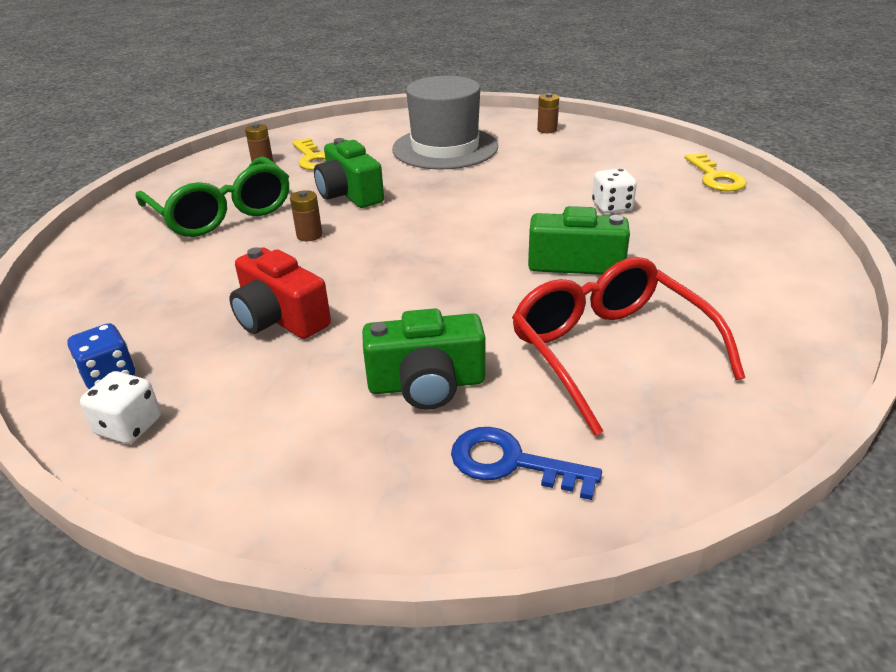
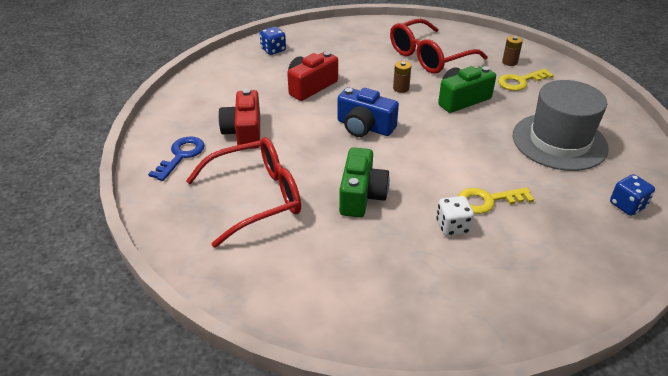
camera: 90 degrees right, 5 degrees up
white dice [80,371,161,444] -> none
green glasses [135,157,289,237] -> red glasses [390,19,488,74]
green camera [362,308,485,409] -> red camera [218,89,260,149]
brown battery [537,93,559,133] -> blue dice [610,174,655,216]
yellow key [684,153,747,192] -> yellow key moved to [458,187,534,214]
none -> blue camera [337,88,399,137]

